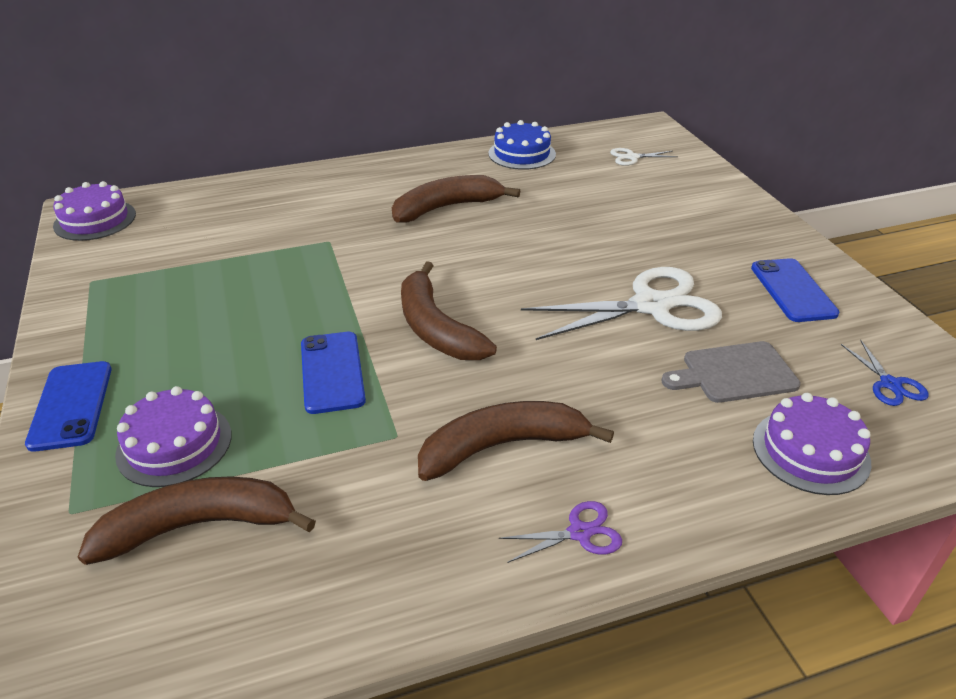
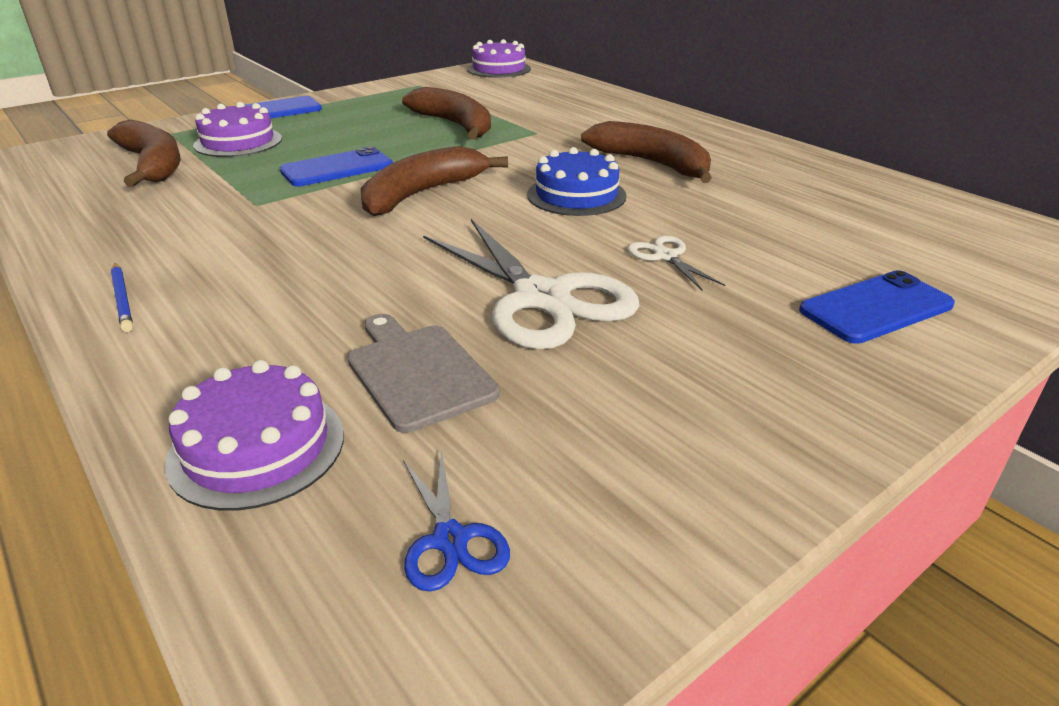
camera: 70 degrees right, 5 degrees down
brown banana [418,401,614,481] -> brown banana moved to [402,87,491,140]
blue cake [488,120,556,170] -> blue cake moved to [527,147,627,216]
purple scissors [499,501,622,563] -> blue pencil [111,263,133,332]
white scissors [610,148,678,166] -> white scissors moved to [628,236,725,290]
blue phone [751,258,839,322] -> blue phone moved to [799,270,955,344]
blue scissors [841,340,929,406] -> blue scissors turned 75 degrees counterclockwise [403,449,510,592]

